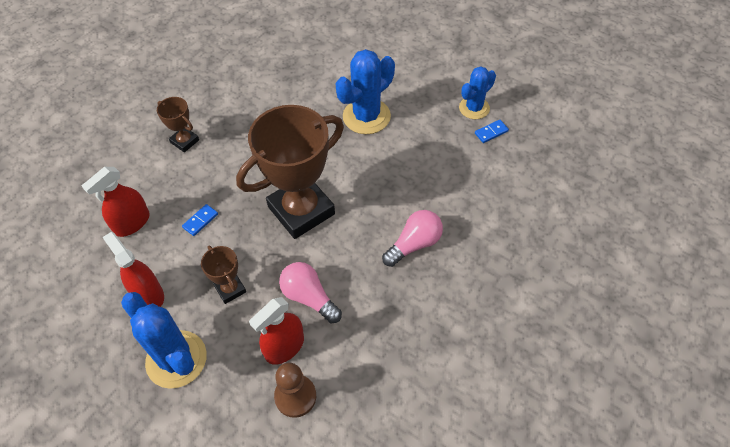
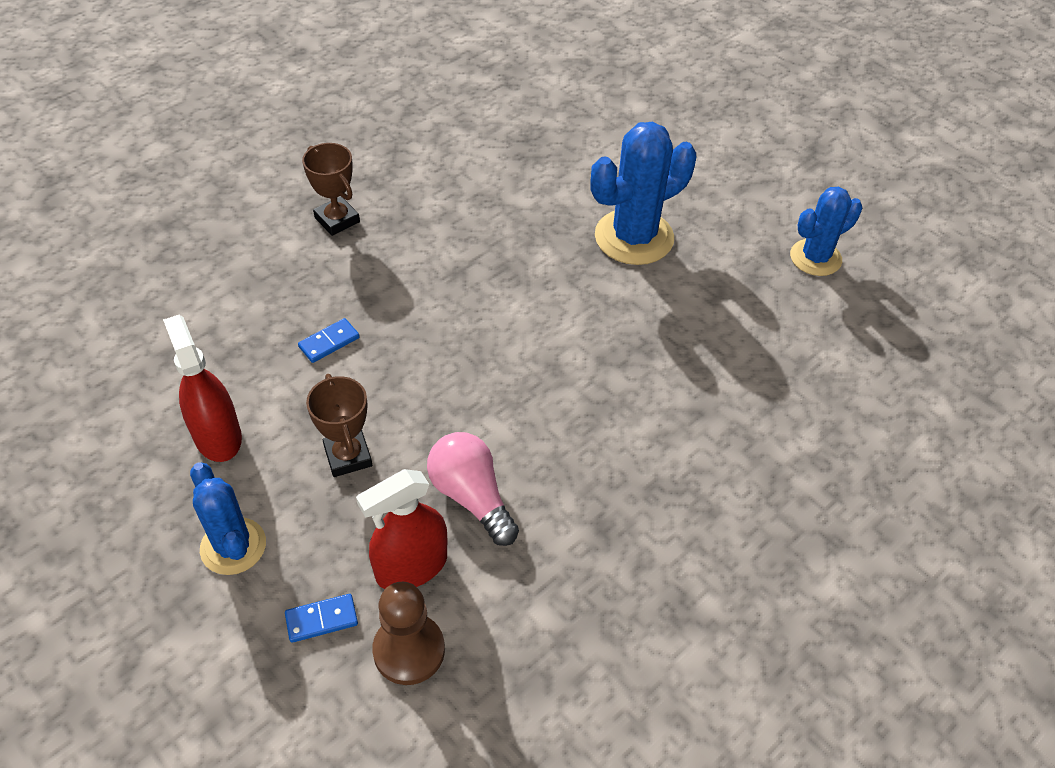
camera: 10 degrees right, 5 degrees down
red spray bottle [82,167,150,237] -> none
blue cactus [121,292,207,389] -> blue cactus [190,462,266,575], size x0.64
brown trophy [236,105,344,239] -> none
pink light bulb [382,210,443,267] -> none
blue domino [475,120,509,143] -> blue domino moved to [285,594,358,643]

